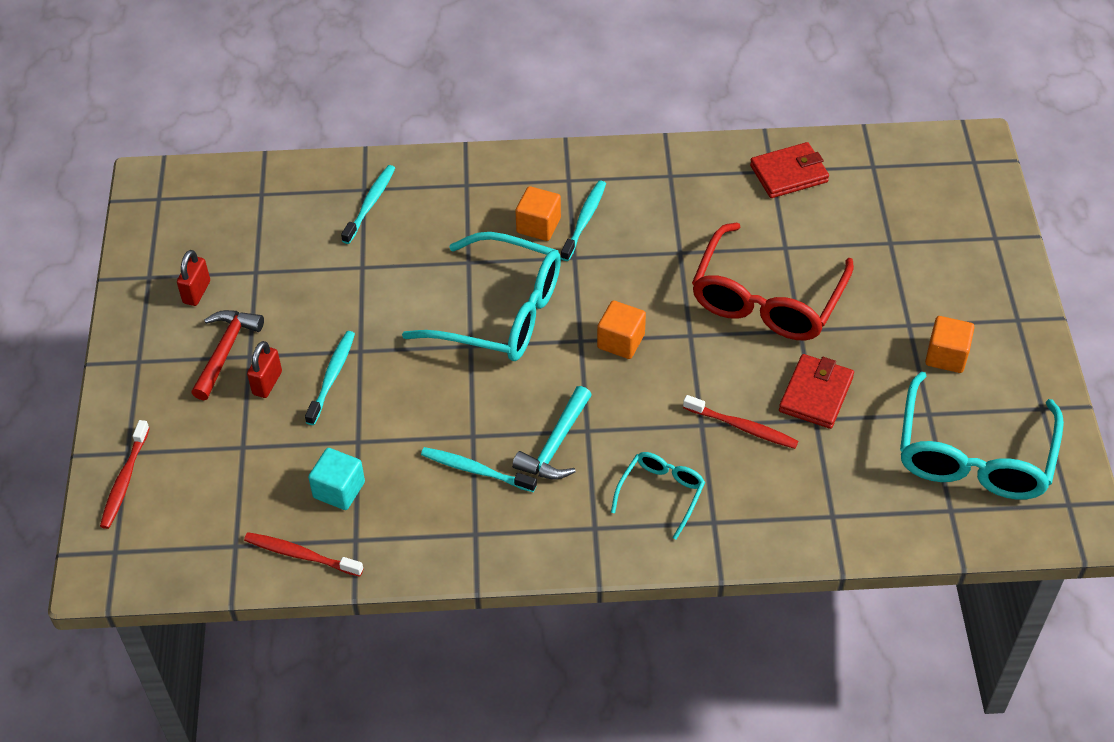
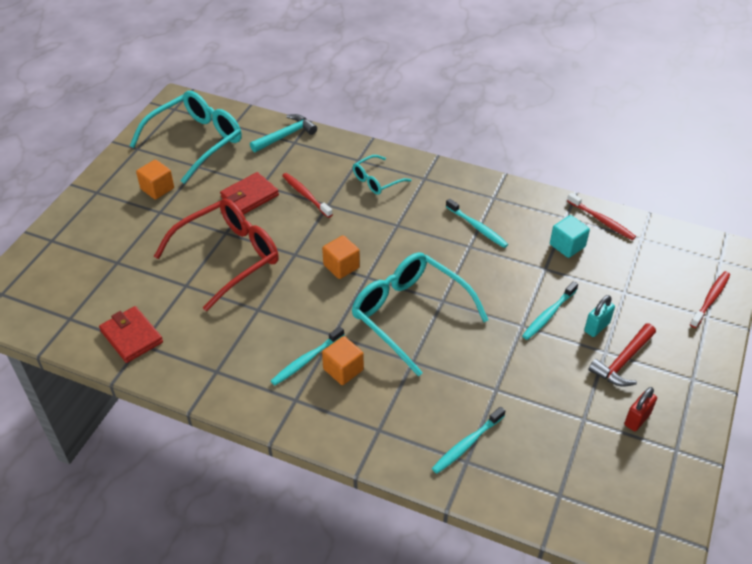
camera: 155 degrees left, 5 degrees down
red padlock [247,341,282,398] -> turquoise padlock [584,295,615,337]
turquoise hammer [512,386,592,480] -> turquoise hammer moved to [250,114,317,152]
red wallet [750,142,829,198] -> red wallet turned 45 degrees clockwise [99,306,163,363]

